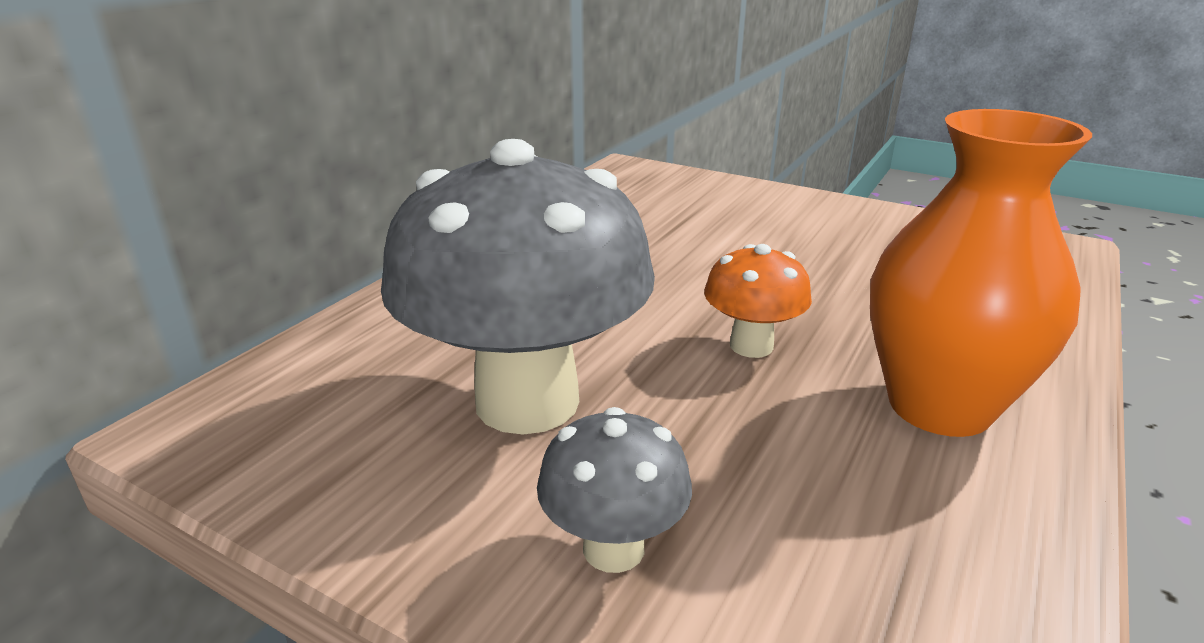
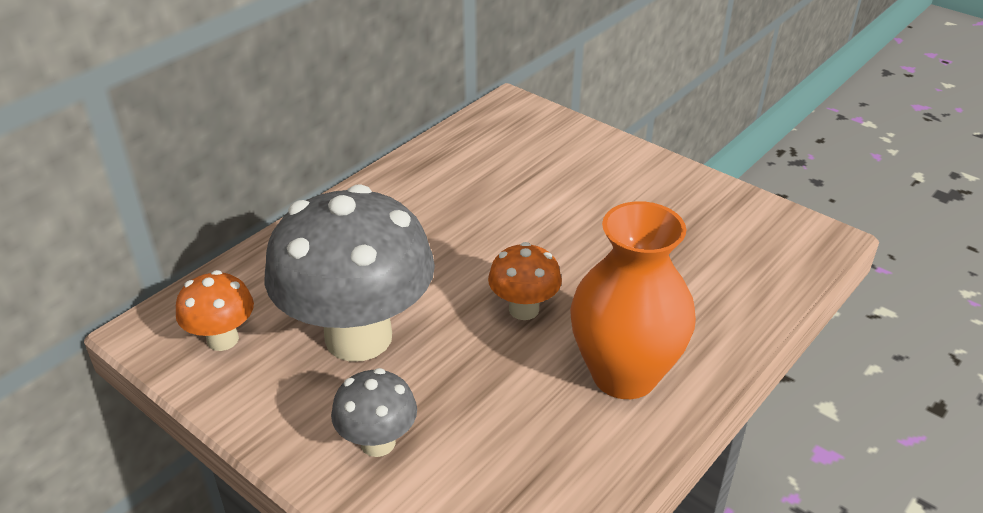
camera: 10 degrees right, 10 degrees up
none -> orange mushroom [176,270,254,351]

